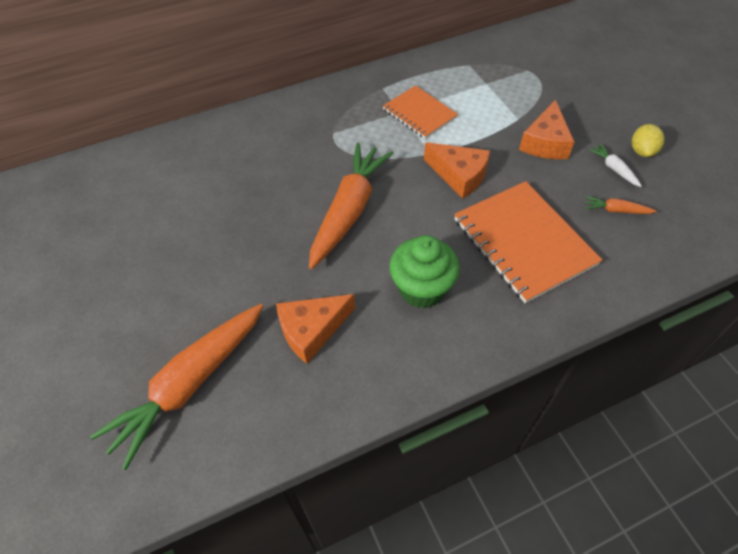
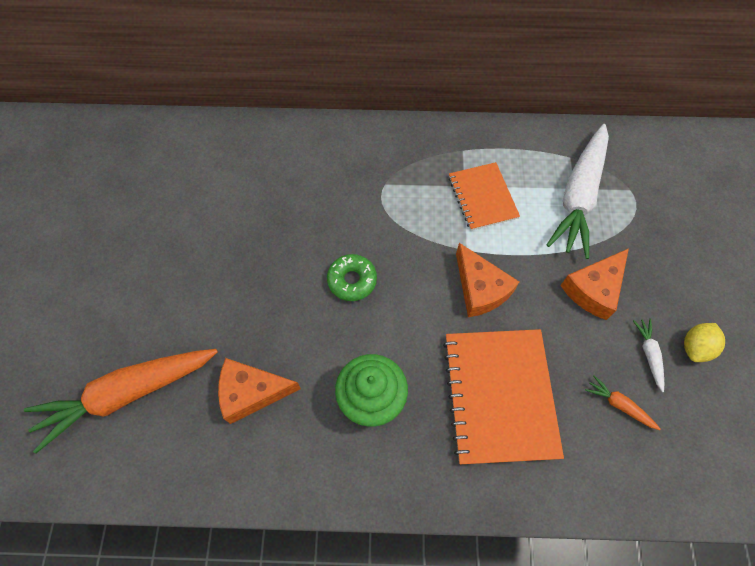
camera: 25 degrees right, 10 degrees up
orange carrot [309,142,394,269] -> green donut [327,254,377,301]
none -> white carrot [547,124,609,259]

